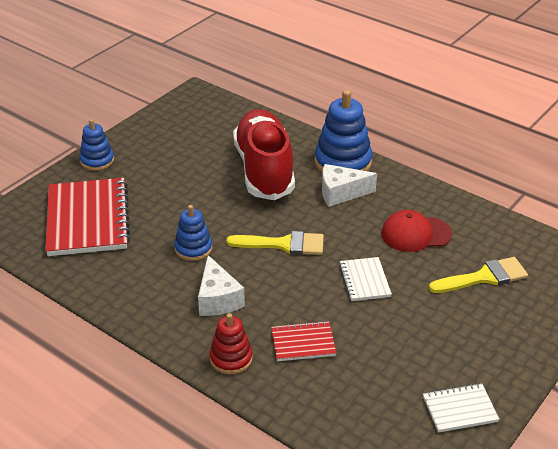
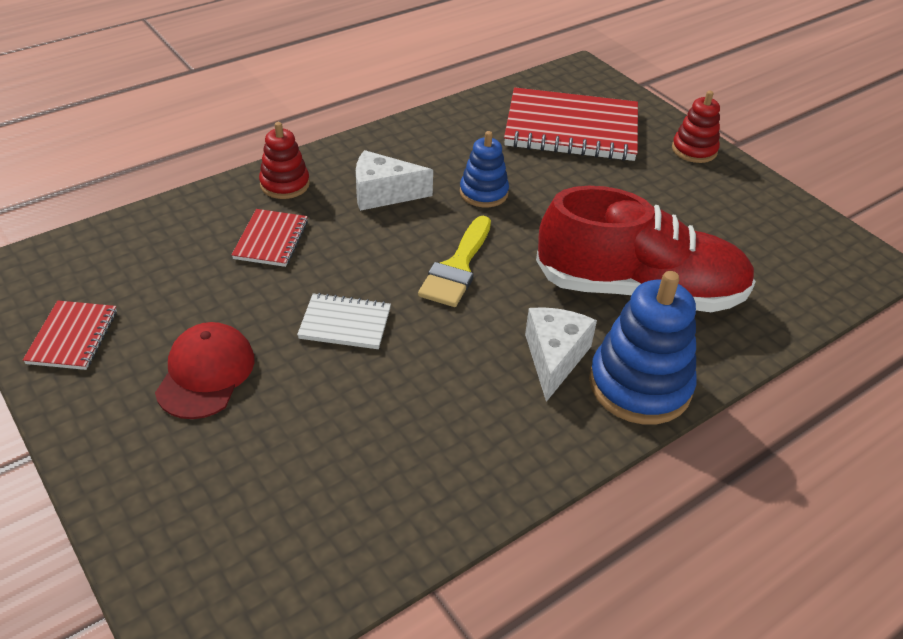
camera: 105 degrees right, 5 degrees up
blue stacking toy [79,119,114,171] -> red stacking toy [672,91,720,163]
red cap [381,210,452,252] -> red cap moved to [155,322,255,419]
white notebook [423,383,499,433] -> red notebook [23,300,117,370]
yellow brush [429,257,528,293] -> none

